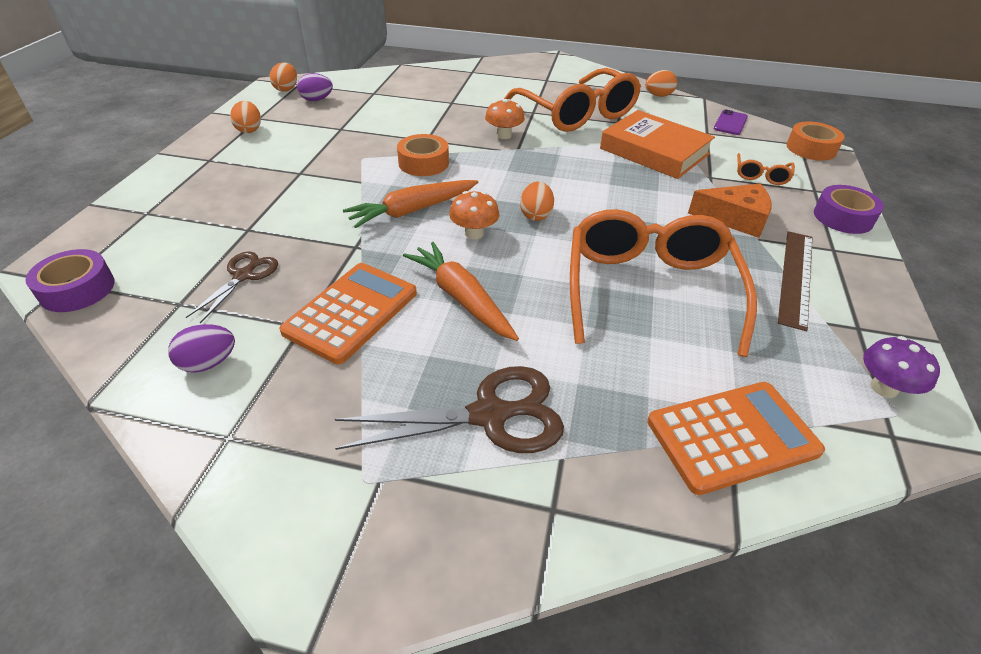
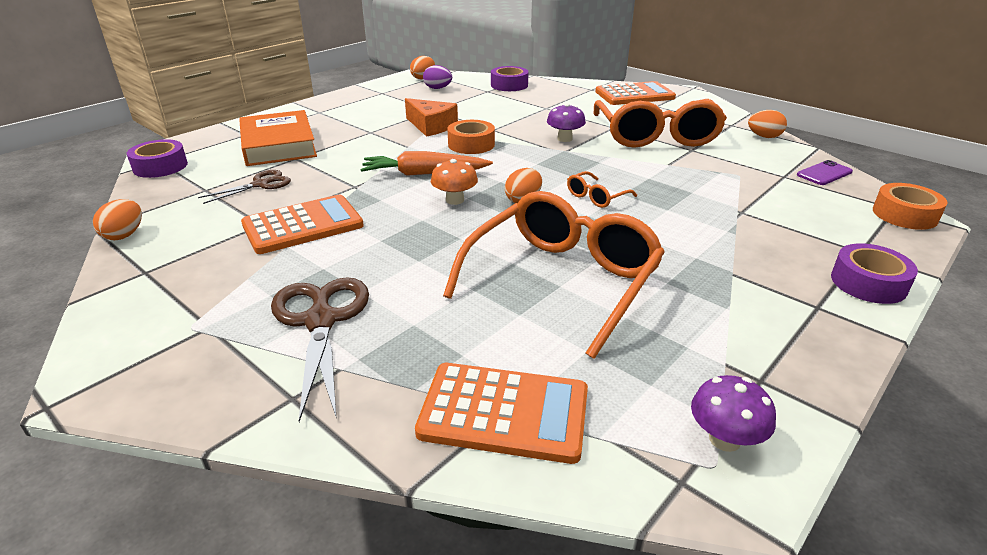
camera: 30 degrees right, 10 degrees down
purple egg [168,324,235,373] -> none
orange egg [230,101,261,133] -> orange egg moved to [93,199,142,240]
brown scissors [335,366,564,453] -> brown scissors turned 120 degrees counterclockwise [271,277,369,422]
orange carrot [403,242,519,341] -> none
orange mushroom [485,99,525,139] -> purple mushroom [547,103,586,142]
orange book [600,110,715,179] -> orange book moved to [239,110,317,166]
orange cheese [688,184,772,238] -> orange cheese moved to [405,98,458,137]
orange glasses [737,153,795,185] -> orange glasses moved to [567,171,637,208]
brown ruler [778,231,812,331] -> none
none -> purple tape [491,66,529,91]
none -> orange calculator [595,81,676,105]

